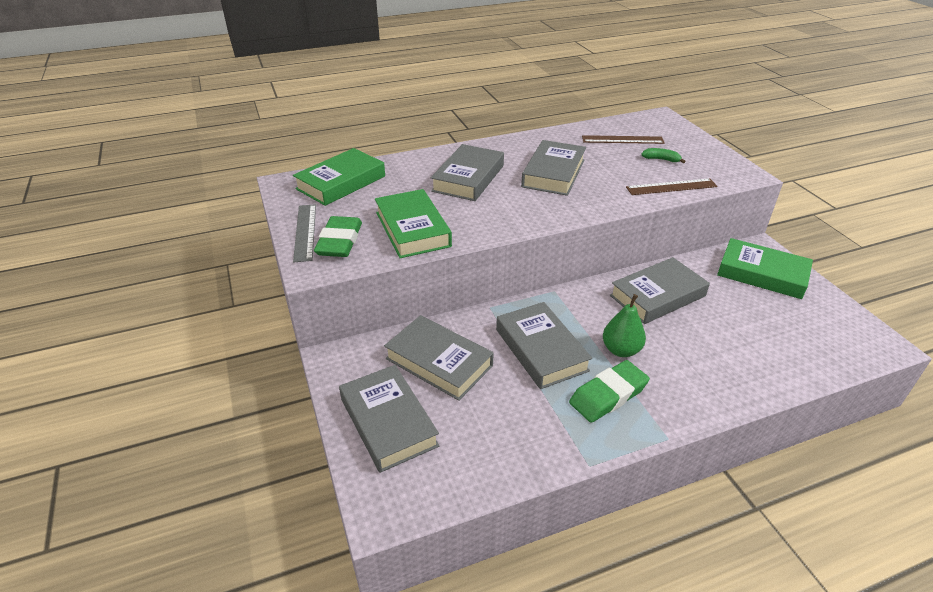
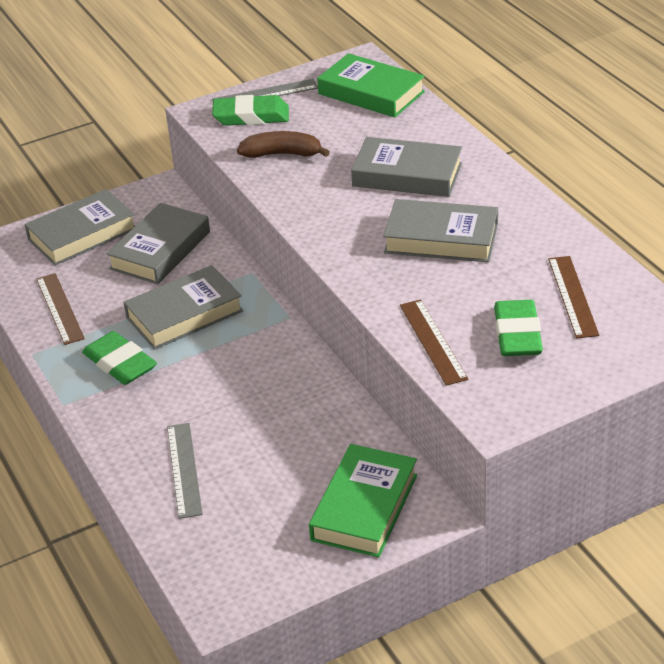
camera: 85 degrees right, 0 degrees up
green book [375,189,452,258] -> brown banana [237,131,330,158]
green pear [603,294,646,357] -> none
grey book [610,257,710,324] -> none
green banana [641,148,686,163] -> green eraser [494,300,543,356]
none -> brown ruler [36,273,85,345]
none -> grey ruler [167,423,203,519]

